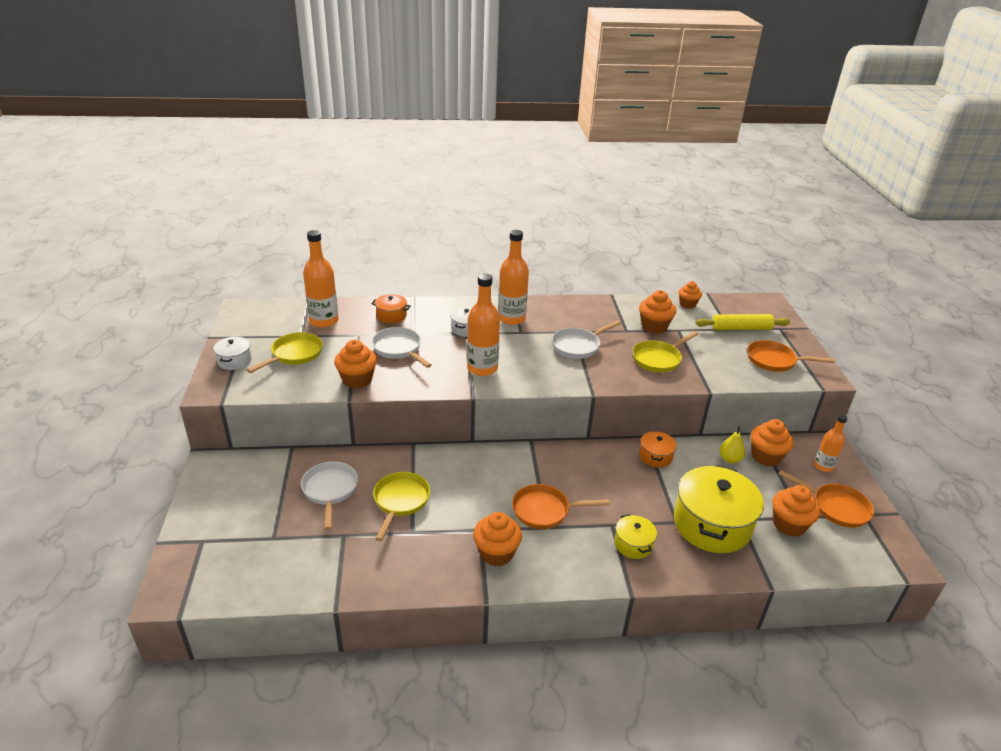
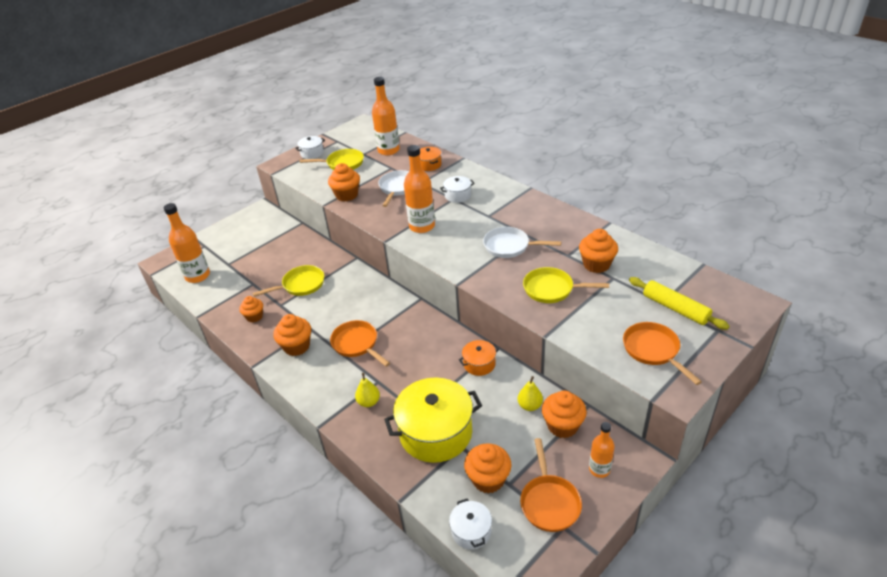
camera: 55 degrees right, 5 degrees up
white pan [301,461,358,530] -> none
orange bottle [498,230,529,325] -> orange bottle moved to [164,203,210,283]
yellow pot [614,514,657,559] -> yellow pear [355,373,380,407]
orange cupcake [678,281,702,309] -> orange cupcake moved to [239,296,263,323]
none -> white pot [449,499,492,550]

